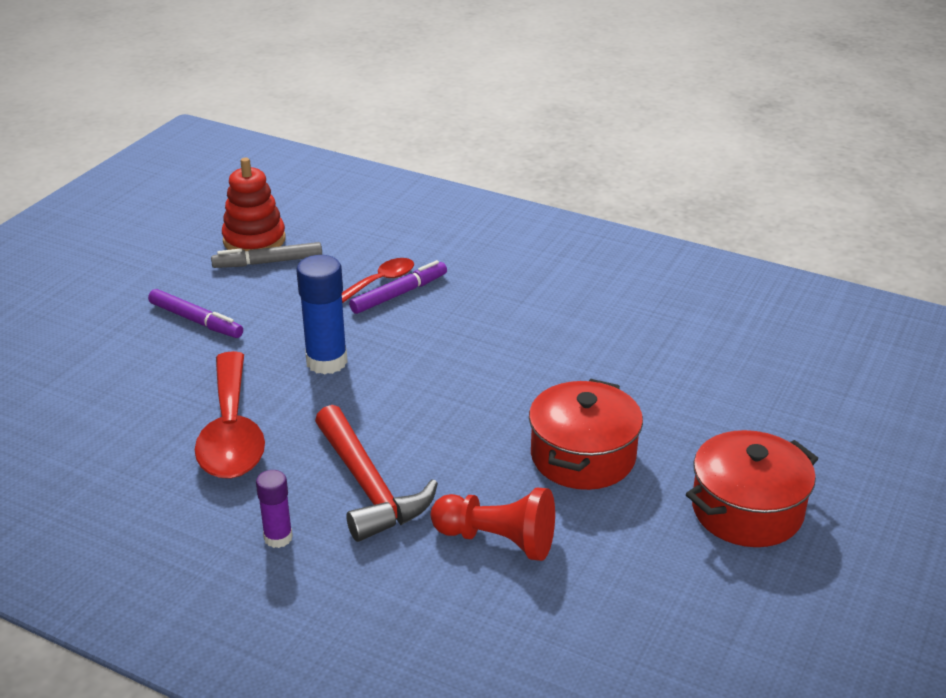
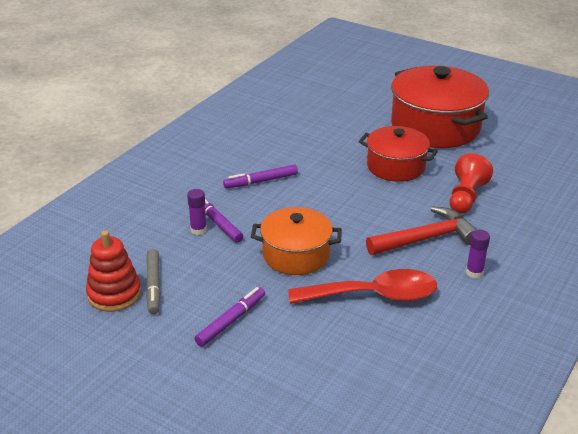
camera: 85 degrees left, 0 degrees up
blue glue stick [297,255,347,375] -> orange pot [251,207,342,275]
red spoon [342,258,414,303] -> purple glue stick [187,189,207,235]
red pot [686,430,818,547] -> red pot [391,66,489,148], size x1.64
none -> purple marker [223,165,298,188]

